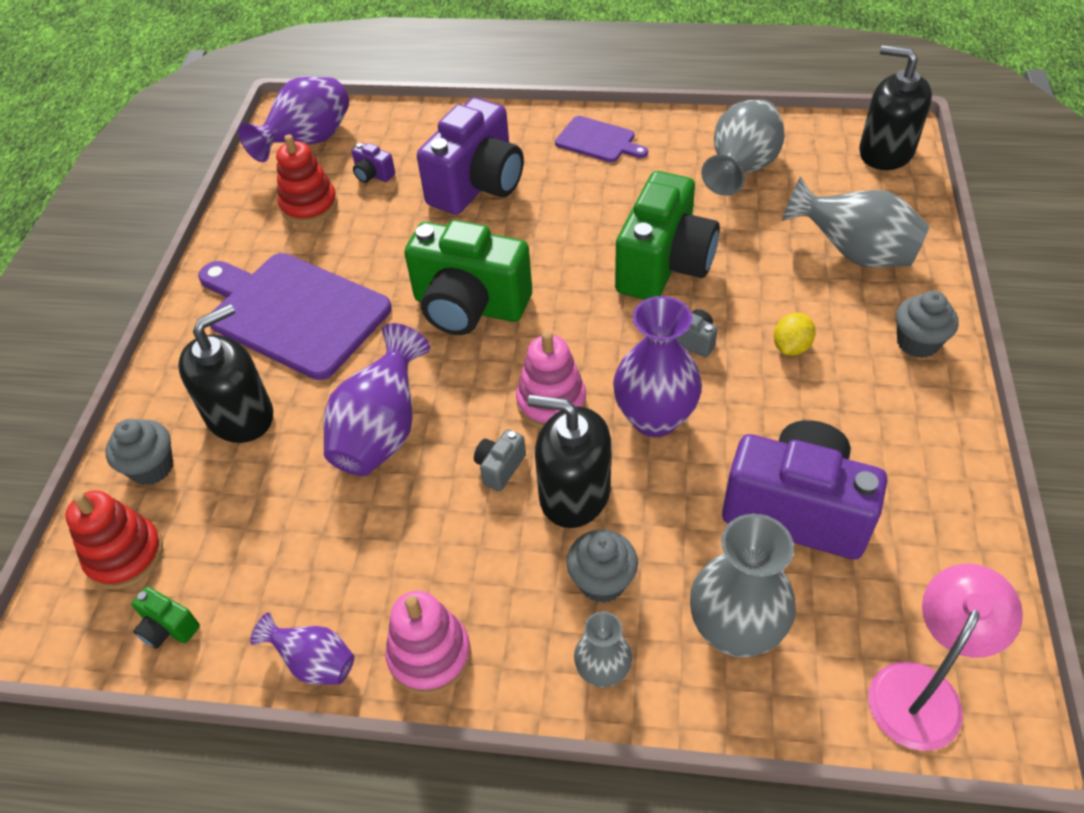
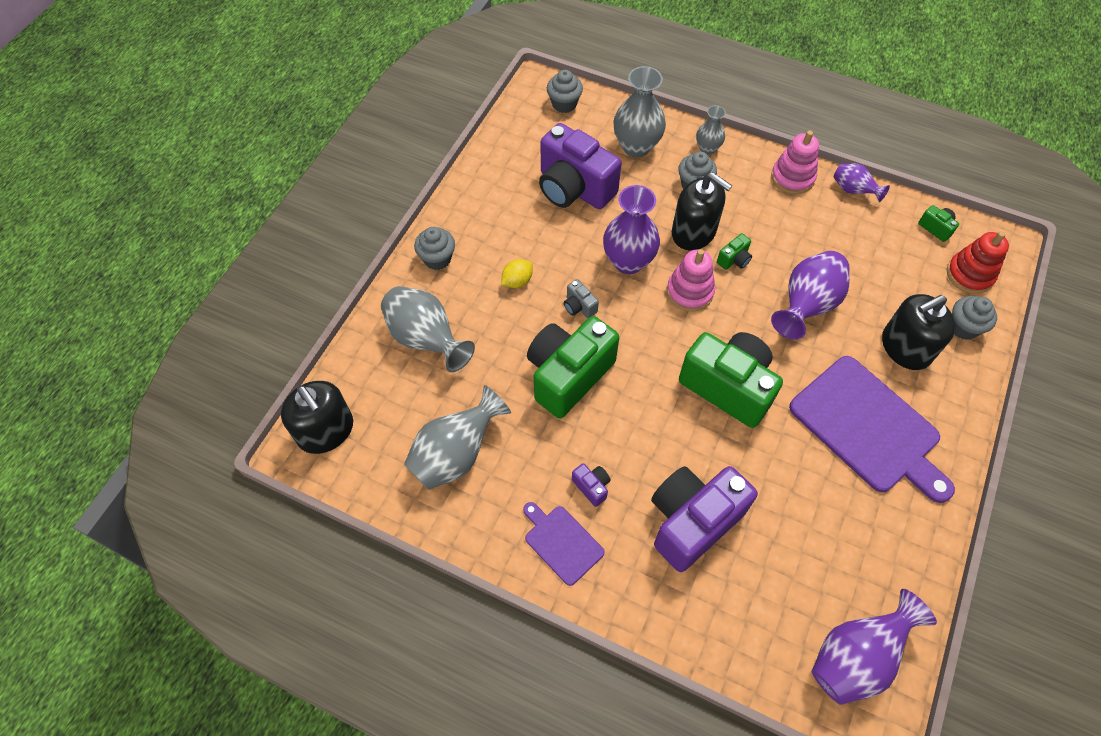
camera: 165 degrees left, 10 degrees up
red stacking toy [276,134,338,224] -> none
purple camera [352,143,395,183] -> purple camera moved to [572,463,611,507]
grey camera [474,429,526,492] -> green camera [717,233,752,270]
pink lamp [868,564,1023,751] -> grey cupcake [547,70,583,113]

